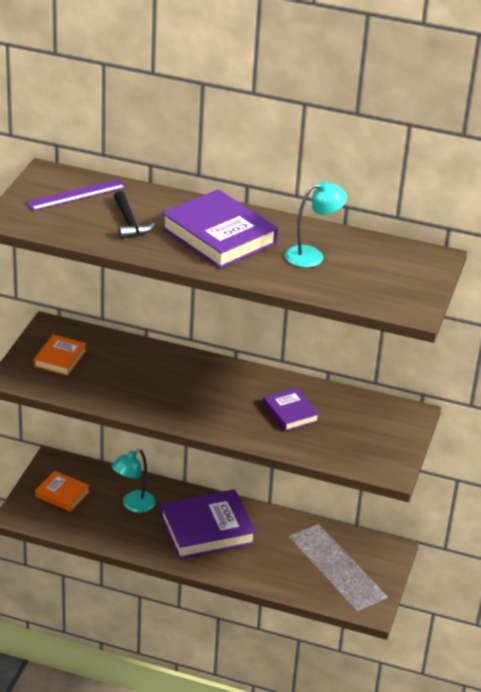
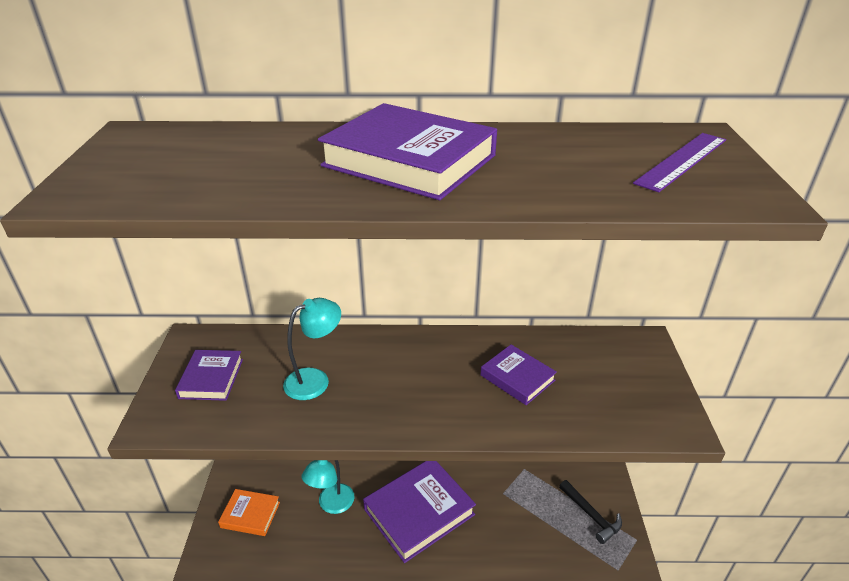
camera: 15 degrees left, 0 degrees up
purple ruler [26,179,126,211] -> purple ruler moved to [633,133,726,192]
orange book [34,335,87,376] -> purple book [175,350,243,401]
black hammer [114,191,155,239] -> black hammer moved to [559,480,622,544]
turquoise lamp [285,181,347,268] -> turquoise lamp moved to [283,298,341,400]

